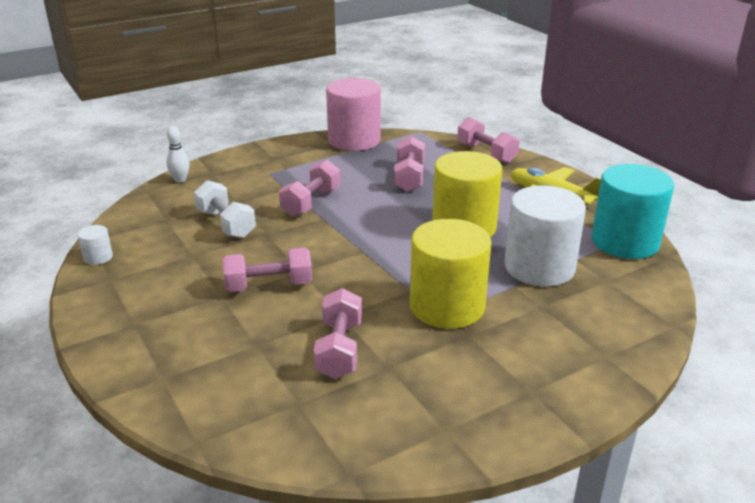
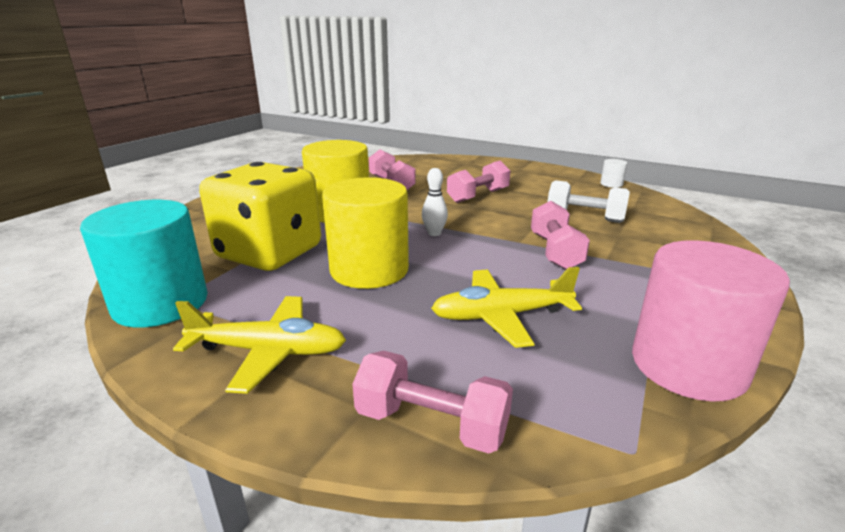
camera: 150 degrees right, 5 degrees down
white bowling pin [166,126,190,183] -> white bowling pin moved to [422,168,448,236]
pink dumbbell [394,136,425,192] -> yellow plane [431,267,582,348]
white cylinder [504,186,586,287] -> yellow dice [199,162,321,271]

